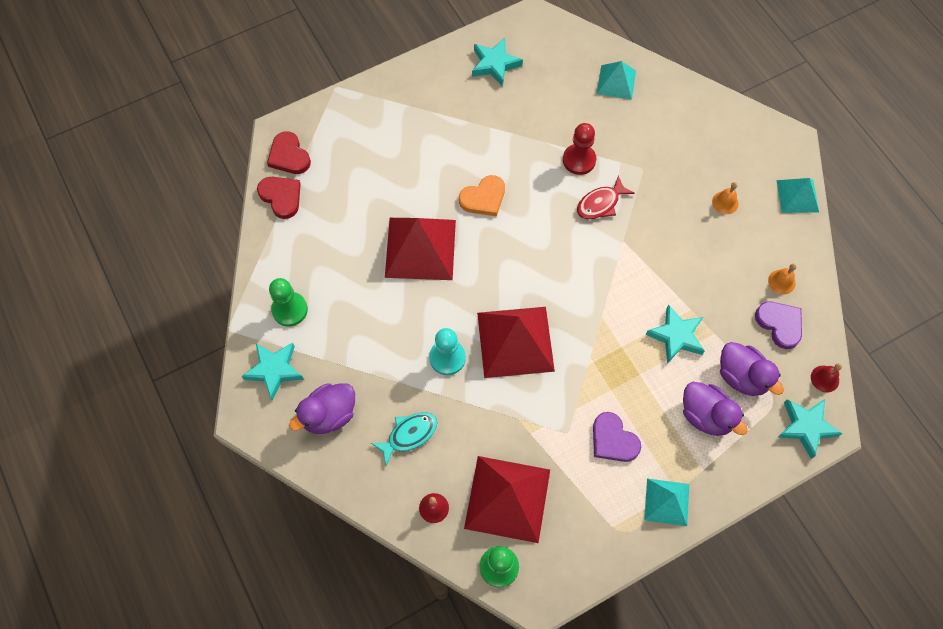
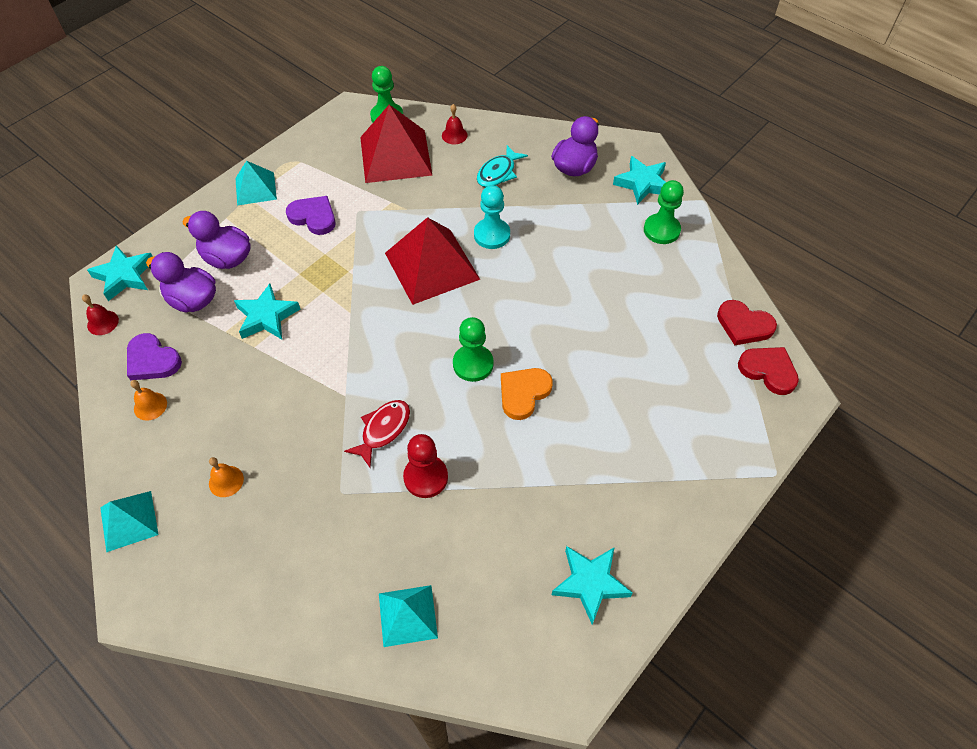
camera: 160 degrees right, 10 degrees down
red pyramid [385,218,456,280] -> none
none -> green pawn [453,317,494,382]

